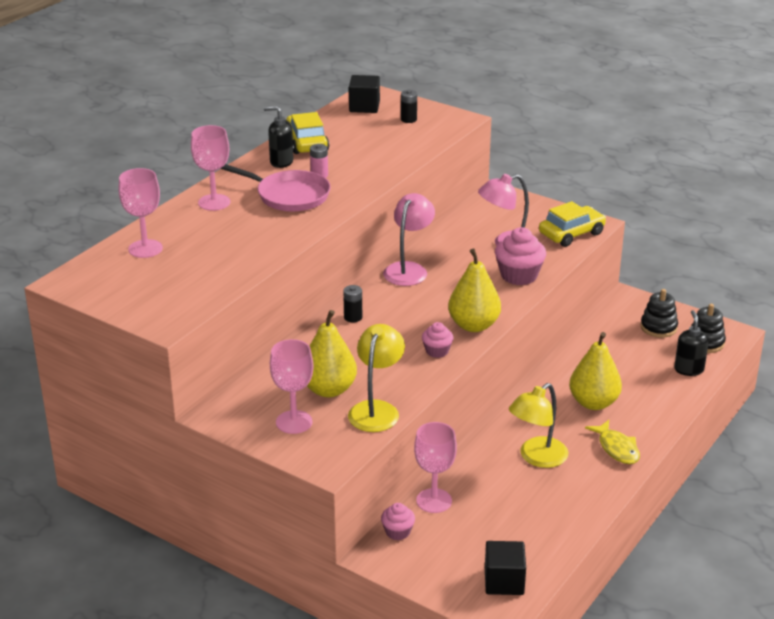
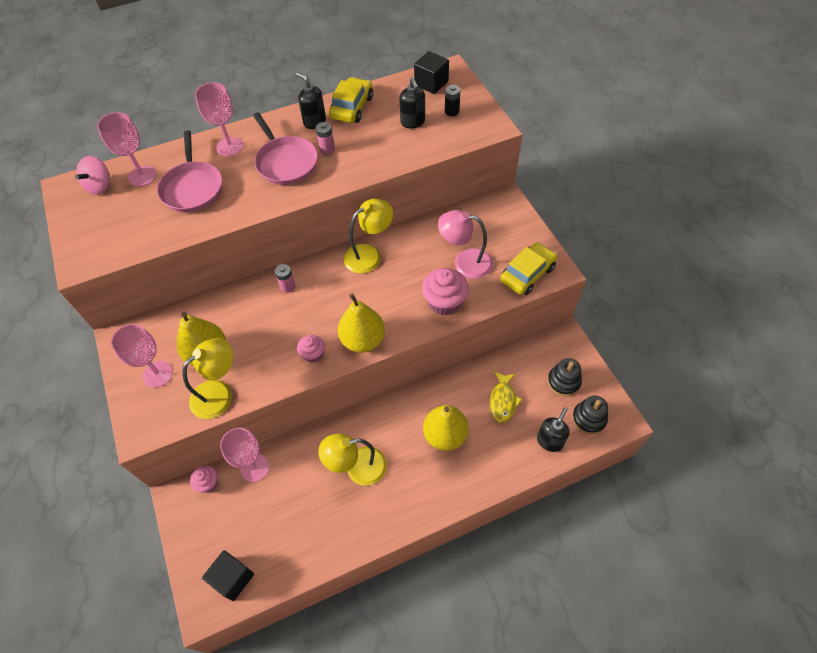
camera: 35 degrees right, 25 degrees up
black battery [343,285,362,322] -> pink battery [275,264,296,293]
pink lamp [383,193,435,286] -> yellow lamp [344,199,393,273]
yellow car [539,201,606,247] -> yellow car turned 45 degrees counterclockwise [500,242,557,295]
yellow fish [585,420,640,464] -> yellow fish moved to [490,371,522,423]
none -> pink spinning top [75,156,110,195]
none -> pink pan [157,130,222,213]
none -> black soap dispenser [400,77,425,128]

